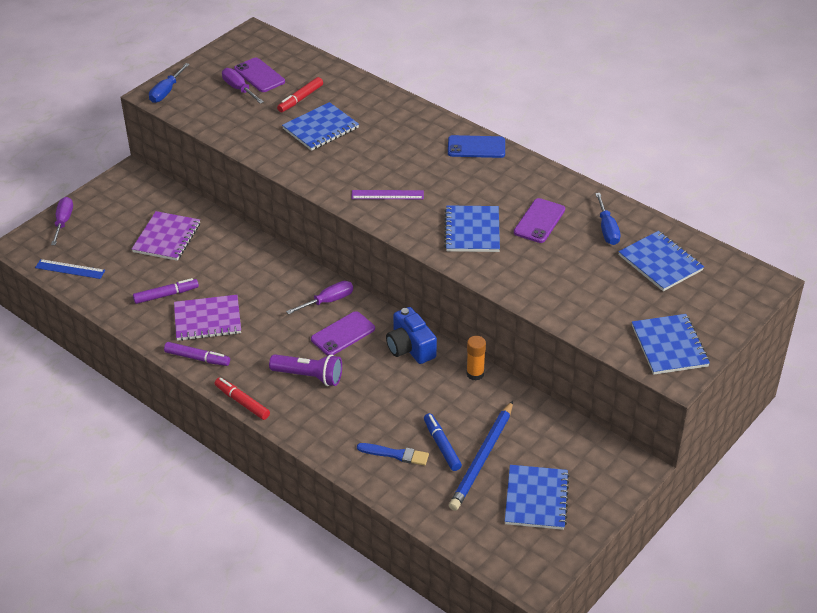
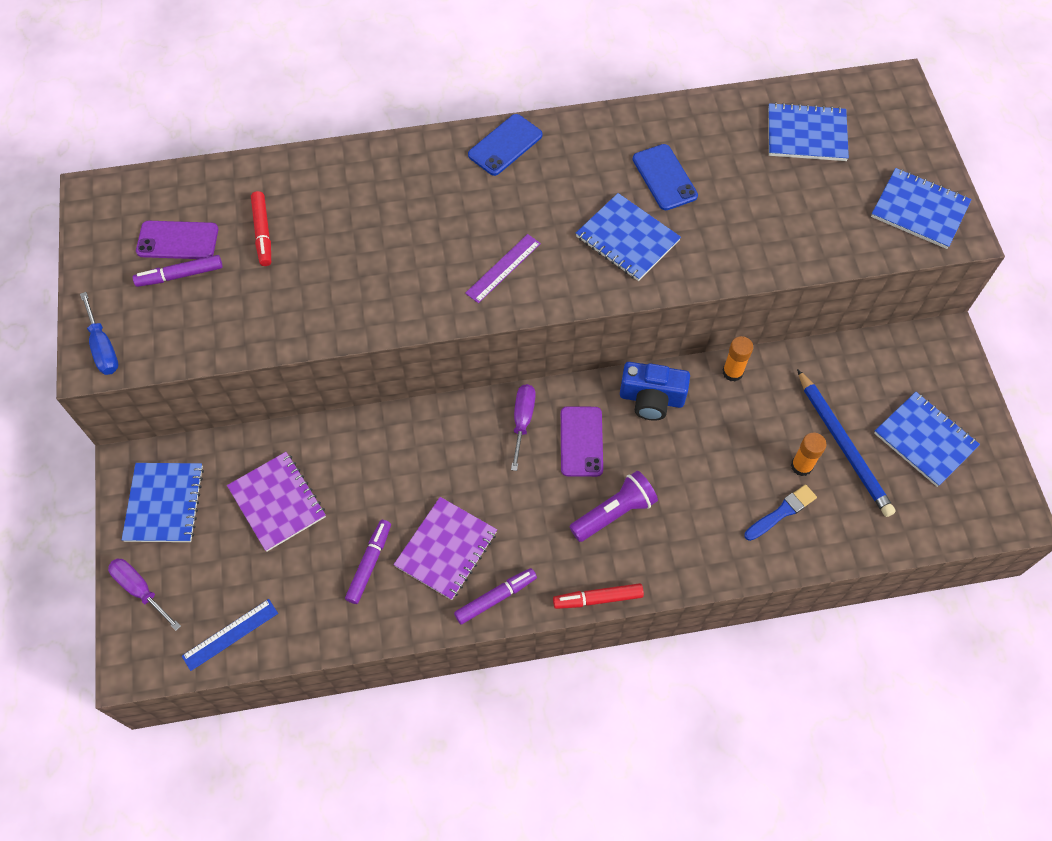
camera: 50 degrees left, 20 degrees up
purple screwdriver [222,68,264,104] -> purple marker [133,255,223,287]
blue notebook [282,102,359,151] -> blue notebook moved to [122,463,204,542]
blue marker [424,413,462,471] -> orange glue stick [791,433,827,476]
purple phone [514,198,565,243] -> blue phone [633,144,698,210]
blue screwdriver [595,193,621,245] -> none

